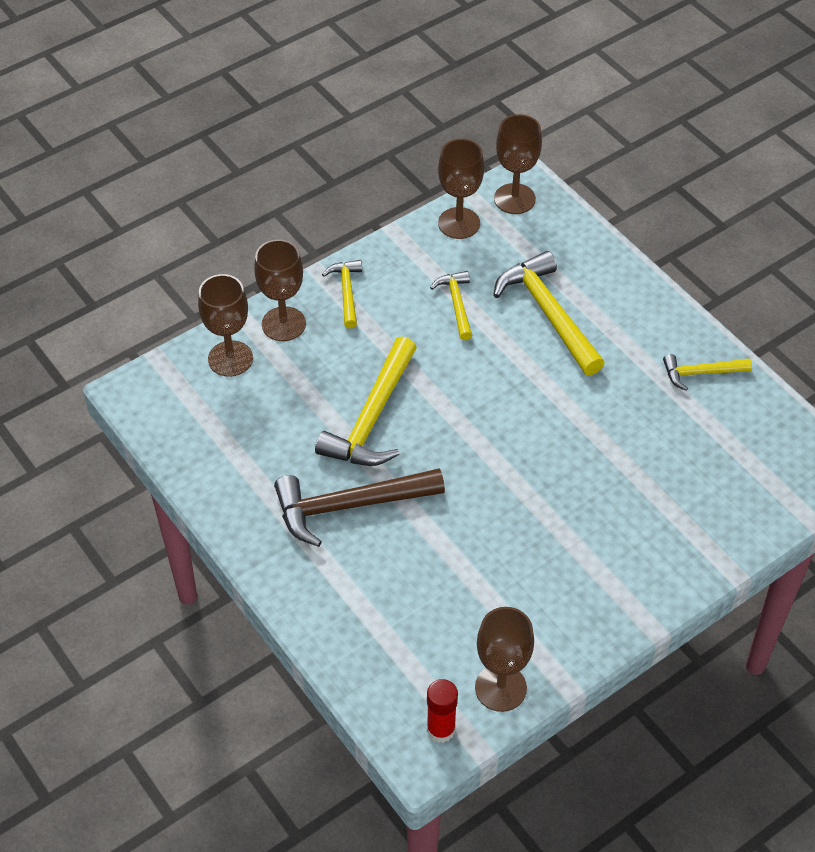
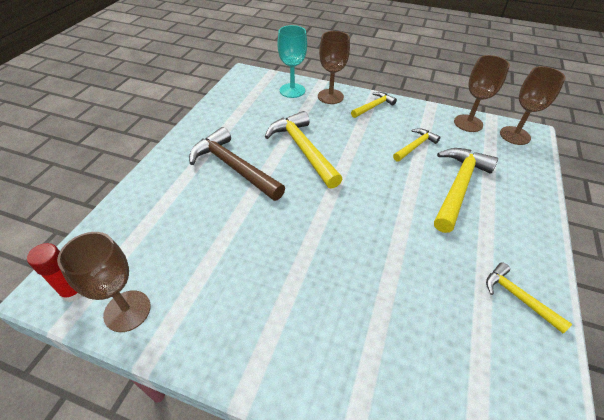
camera: 55 degrees right, 5 degrees down
brown goblet [198,274,253,377] -> turquoise goblet [277,25,307,98]
yellow hammer [315,336,417,466] -> yellow hammer turned 75 degrees clockwise [265,111,342,189]

